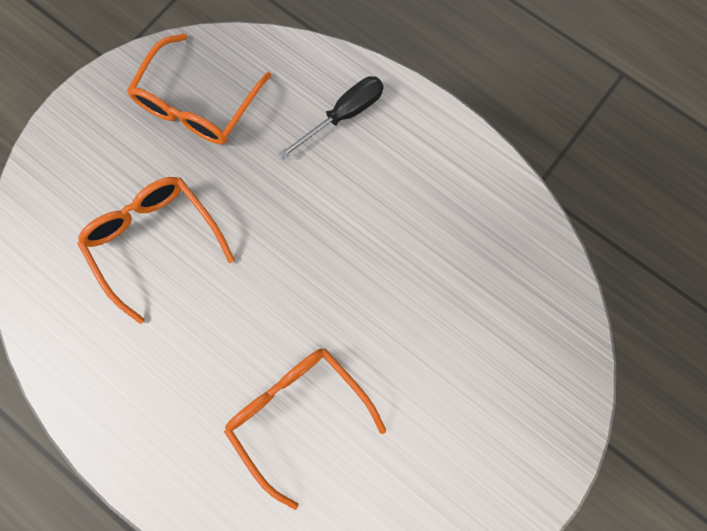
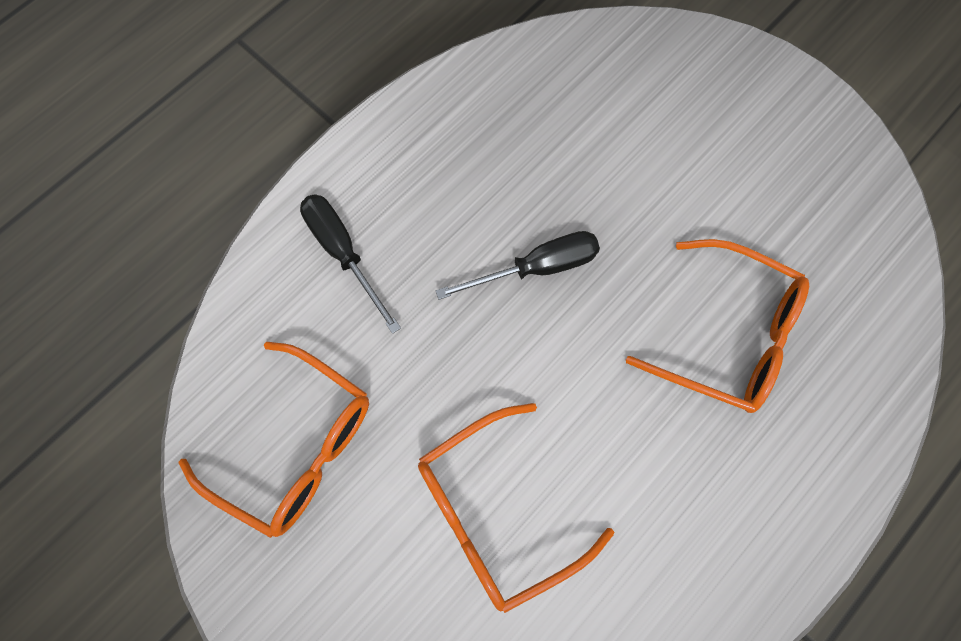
camera: 85 degrees left, 5 degrees down
orange glasses [224,349,386,510] -> orange glasses turned 120 degrees counterclockwise [626,239,809,413]
none -> black screwdriver [436,231,600,300]

